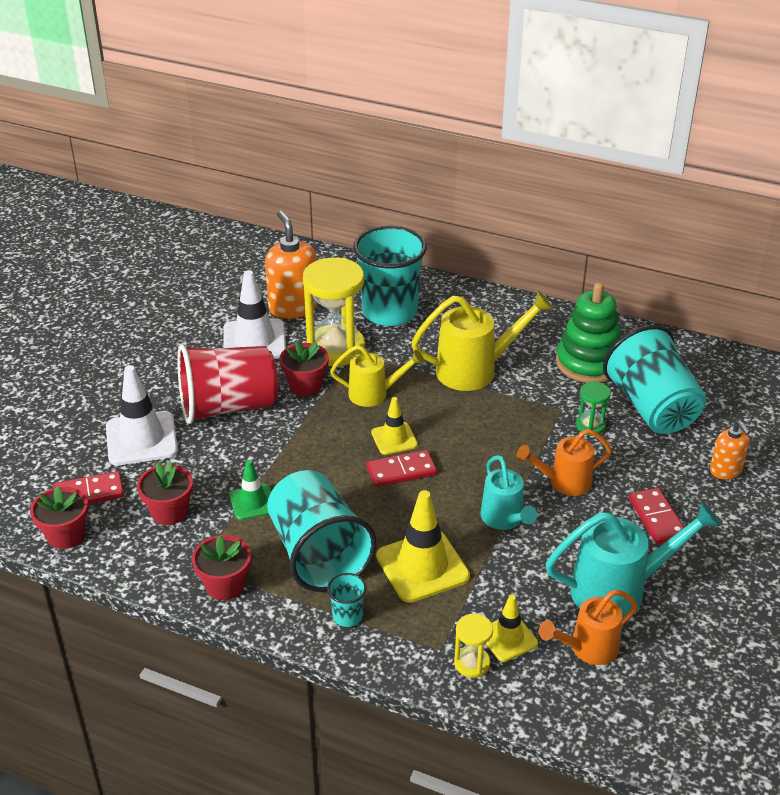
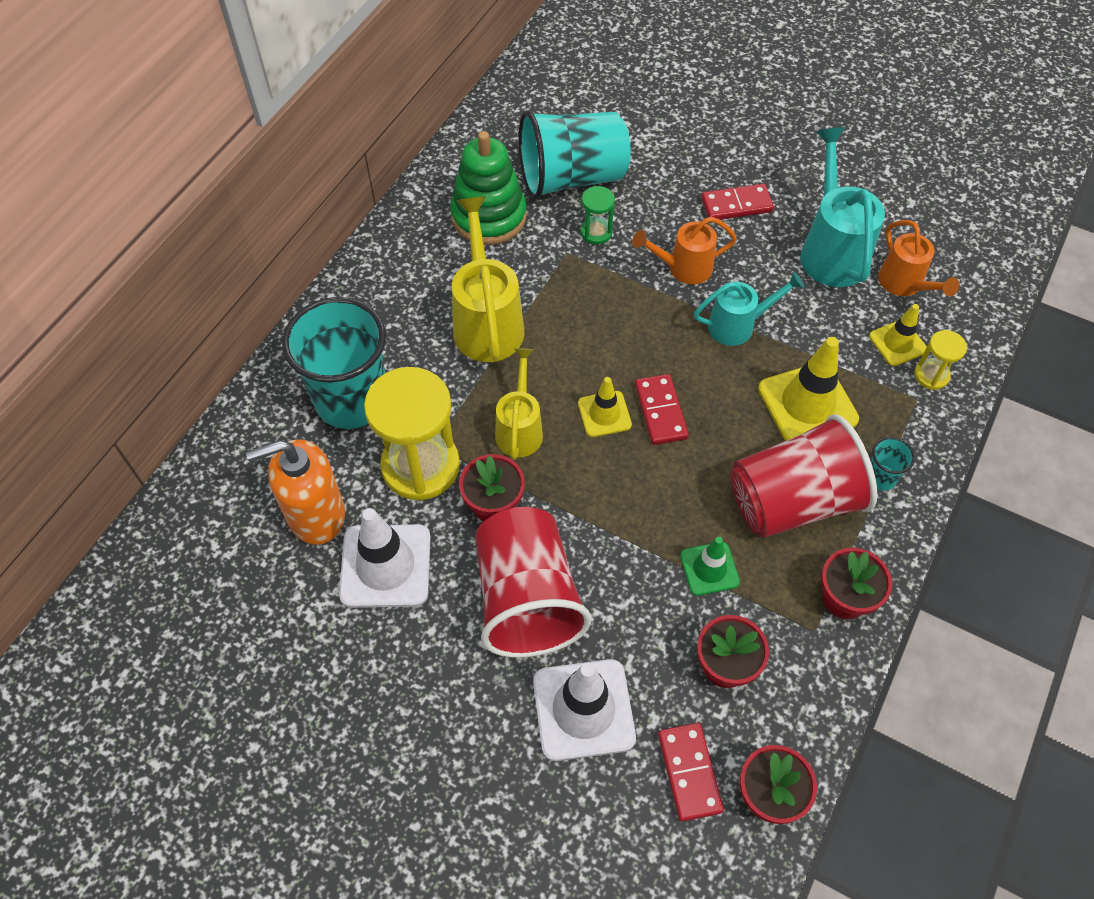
camera: 85 degrees left, 20 degrees up
turquoise cup [267,470,377,592] -> red cup [730,414,878,538]
orange watering can [517,429,612,496] -> orange watering can turned 90 degrees clockwise [632,217,737,284]
orange soap dispenser [710,420,750,480] -> none

